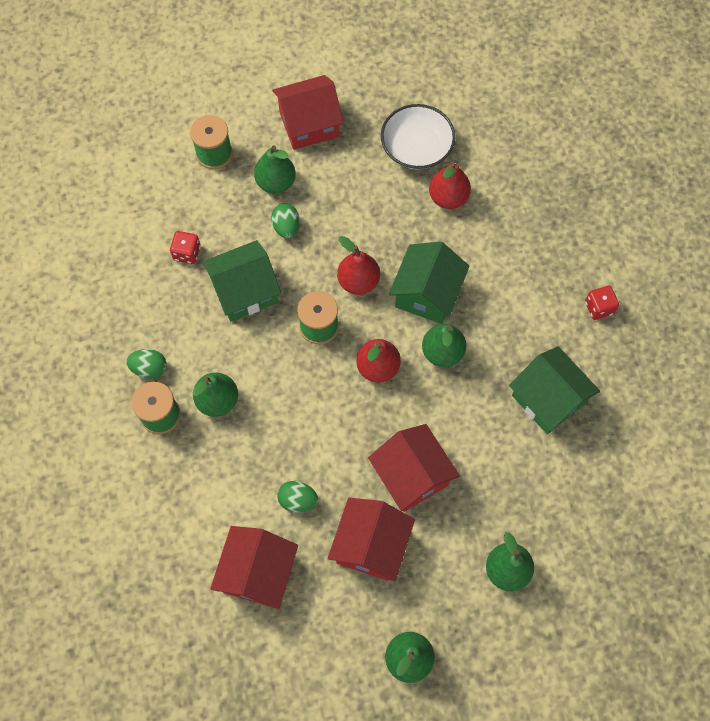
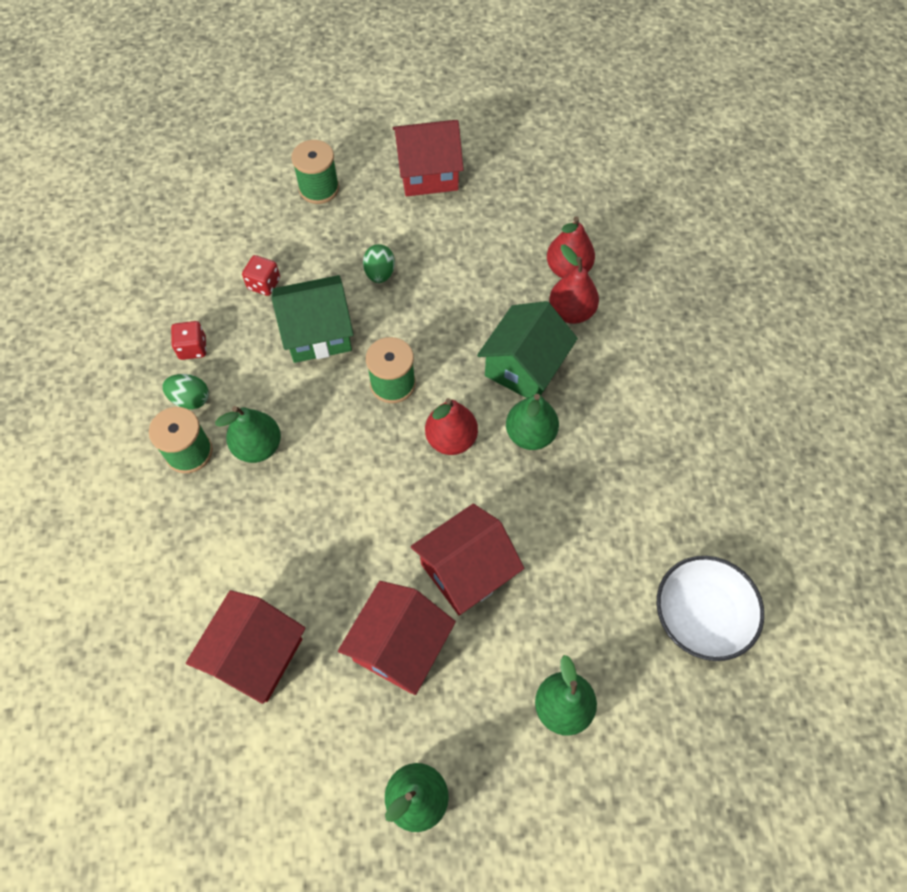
camera: 10 degrees right, 5 degrees down
green pear [254,145,296,194] -> none
green egg [277,481,318,512] -> none
red pear [337,236,380,295] -> red pear moved to [549,245,599,324]
red house [368,424,460,512] -> red house turned 75 degrees clockwise [411,504,524,615]
white bowl [381,104,455,169] -> white bowl moved to [656,556,765,661]
green house [509,346,600,434] -> none
red dice [585,286,619,320] -> red dice moved to [171,321,206,360]

